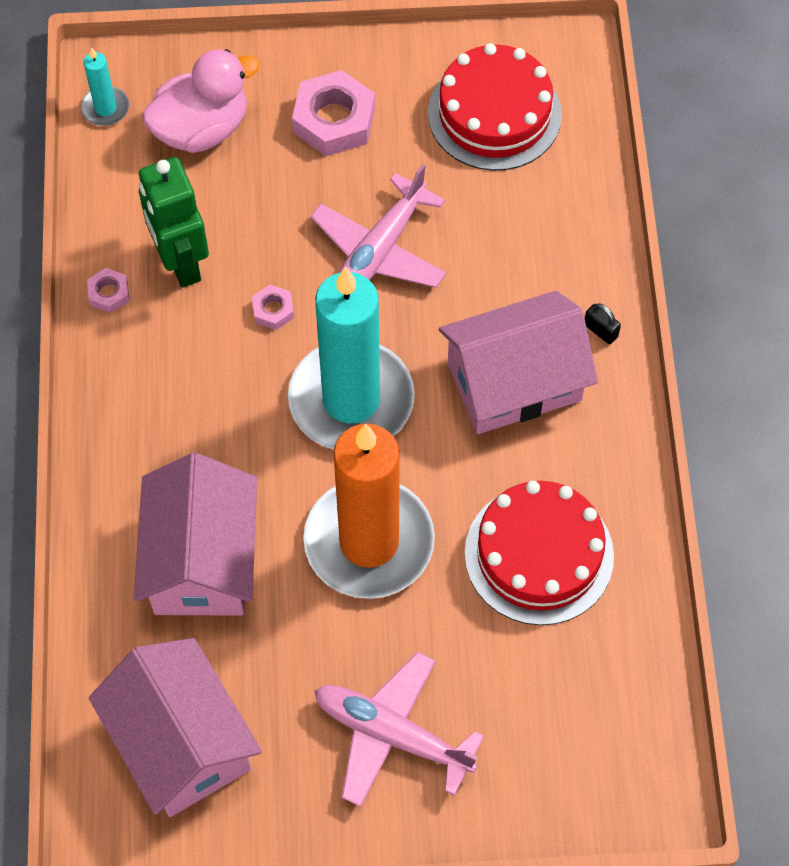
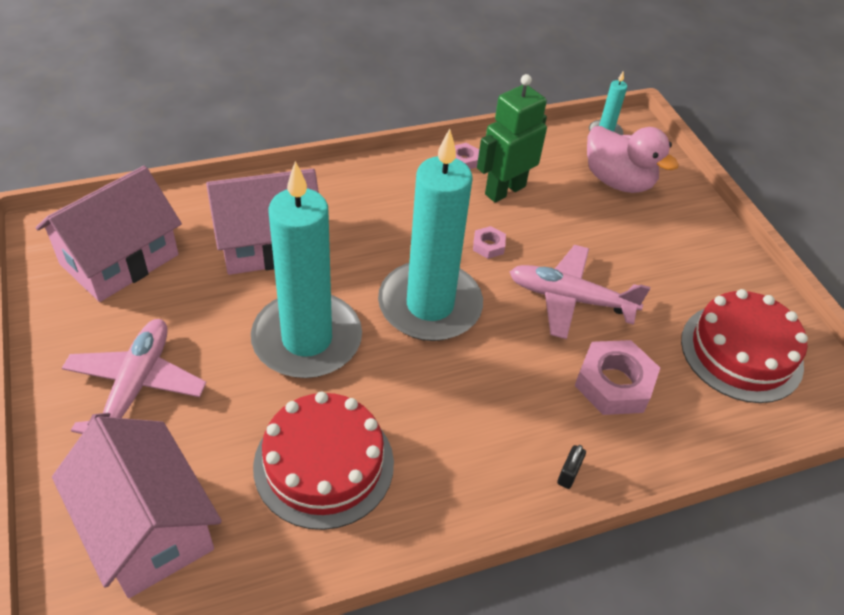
camera: 70 degrees right, 15 degrees down
pink nut [292,70,375,156] -> pink nut moved to [575,340,660,415]
orange candle [303,424,435,599] -> turquoise candle [251,161,362,378]
pink house [439,291,598,434] -> pink house moved to [52,416,222,598]

